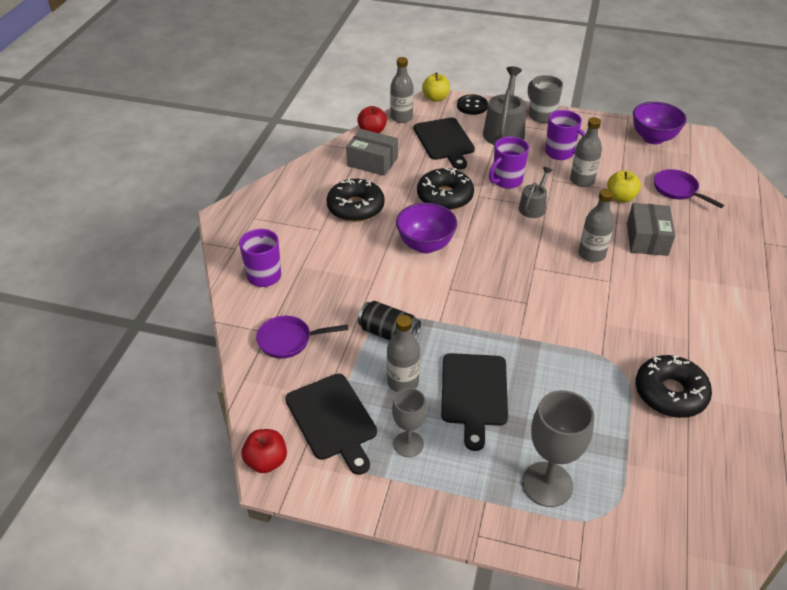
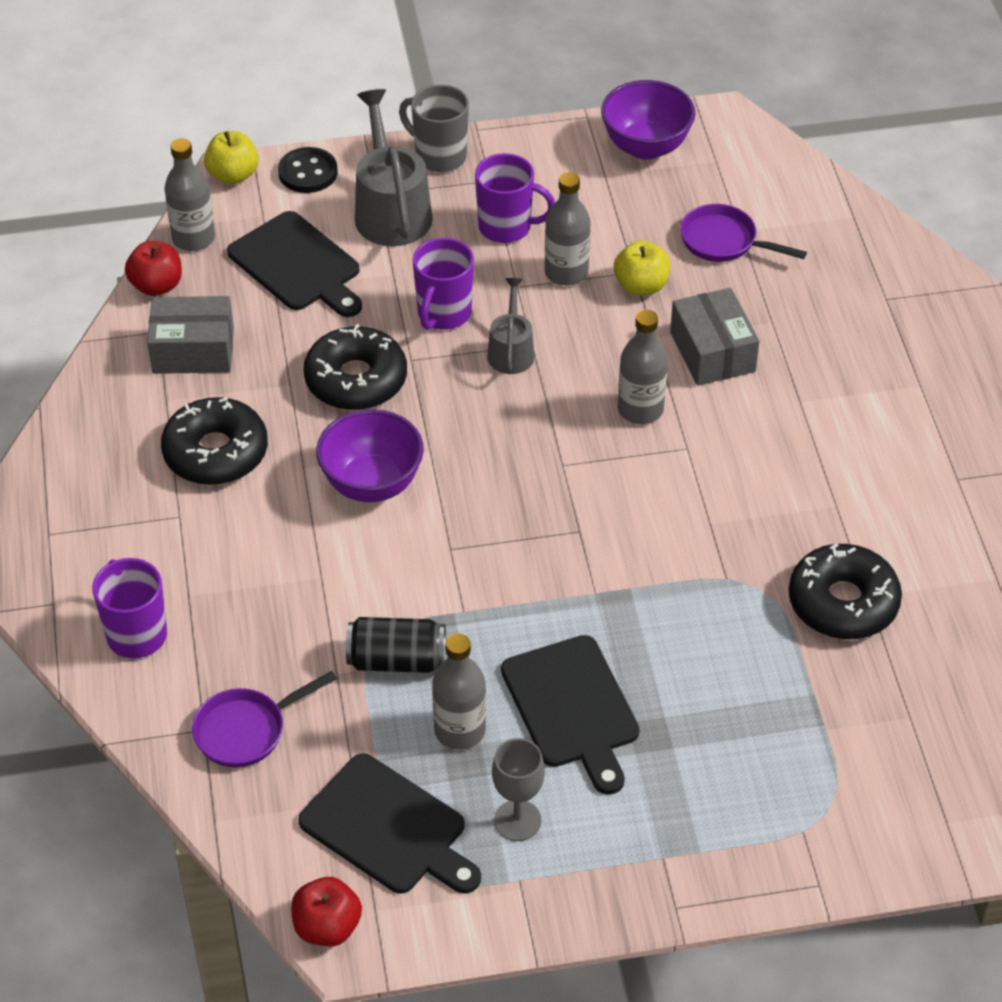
camera: 25 degrees left, 5 degrees up
grey goblet [522,390,594,507] -> none

